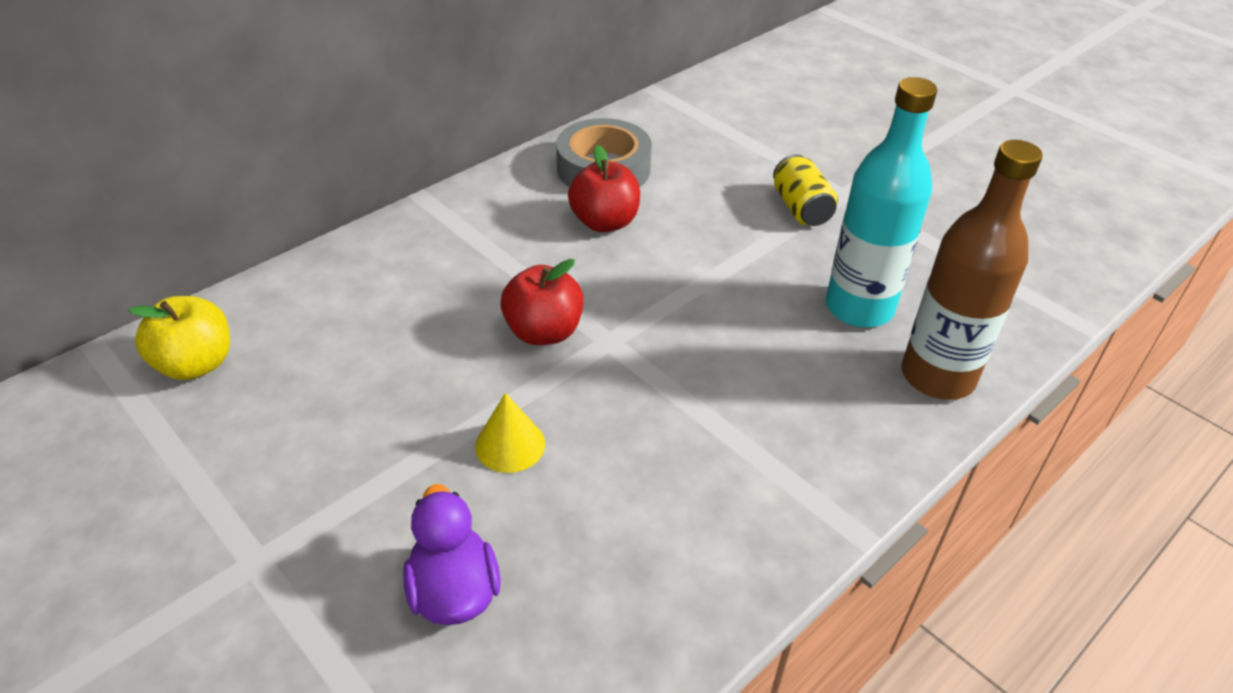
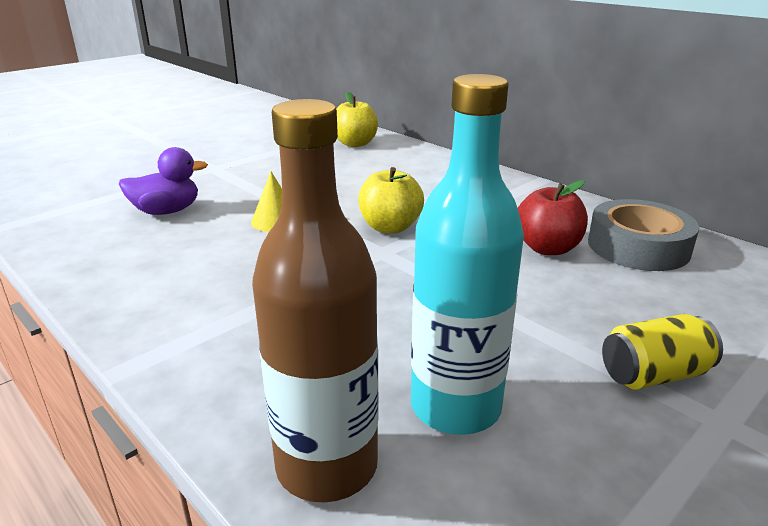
camera: 90 degrees right, 15 degrees down
red apple [500,259,584,345] -> yellow apple [358,167,424,234]

